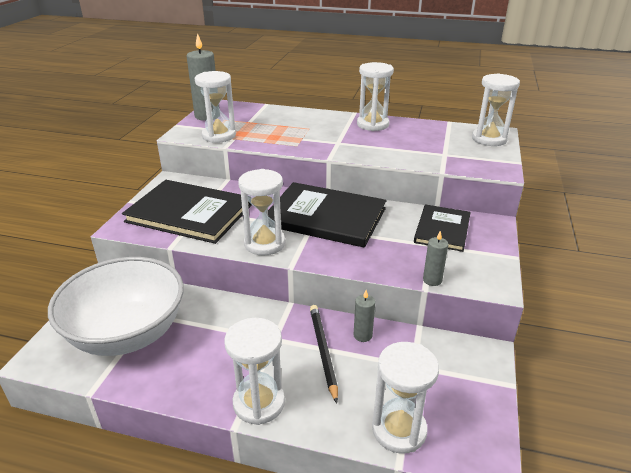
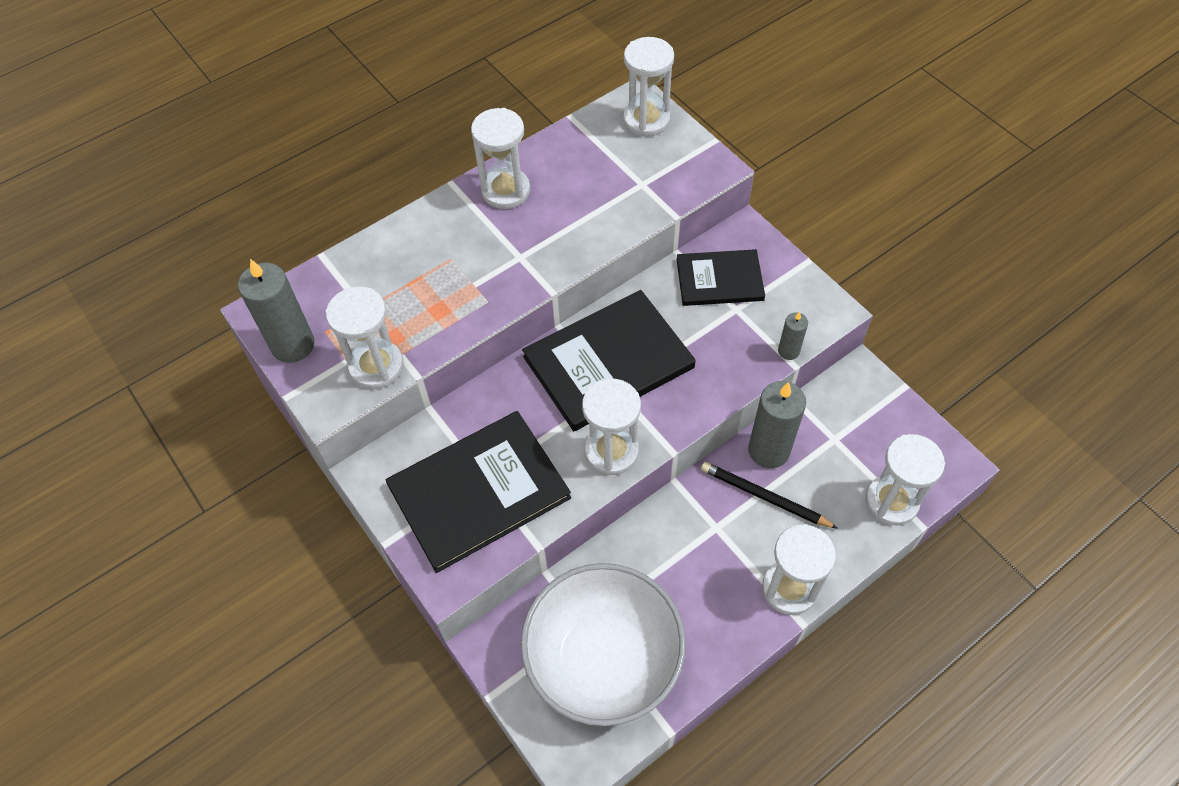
camera: 50 degrees left, 25 degrees up
grey candle [353,290,375,342] -> grey candle [748,381,806,468], size x1.93
black book [414,204,471,252] -> black book turned 60 degrees counterclockwise [677,249,765,306]

